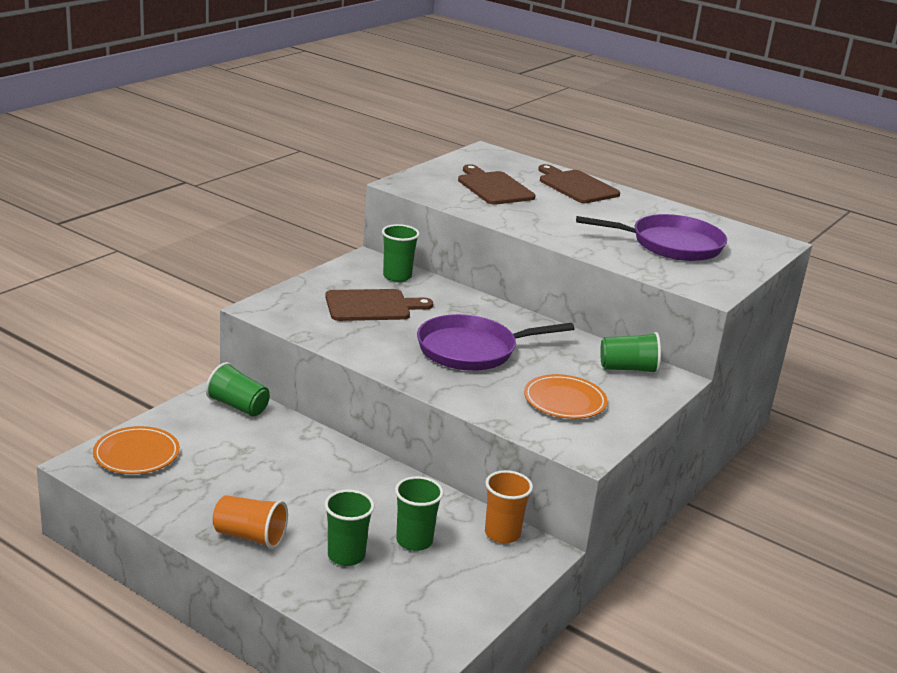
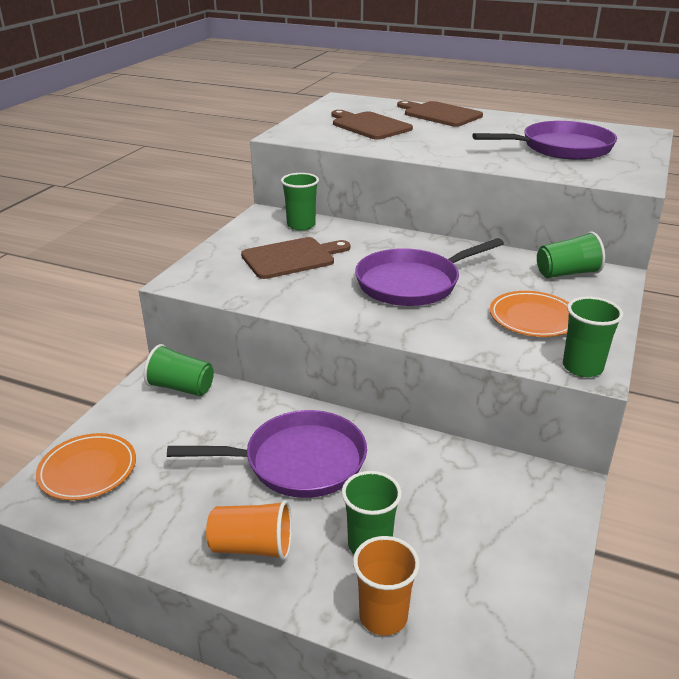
camera: 10 degrees left, 5 degrees up
green cup [395,476,444,551] -> green cup moved to [563,296,623,377]
orange cup [485,470,533,544] -> orange cup moved to [353,536,420,636]
none -> purple pan [167,410,367,498]

